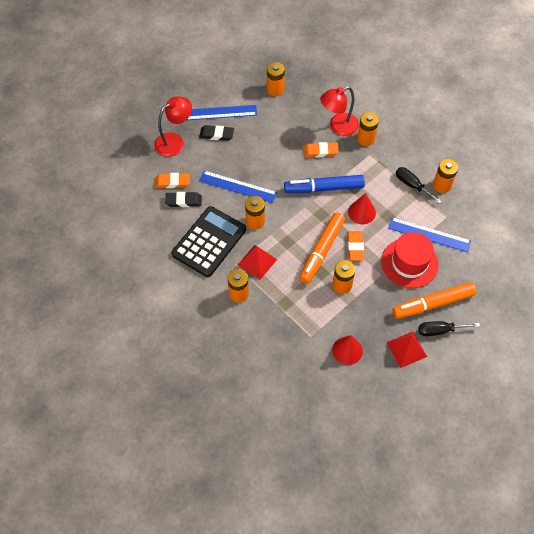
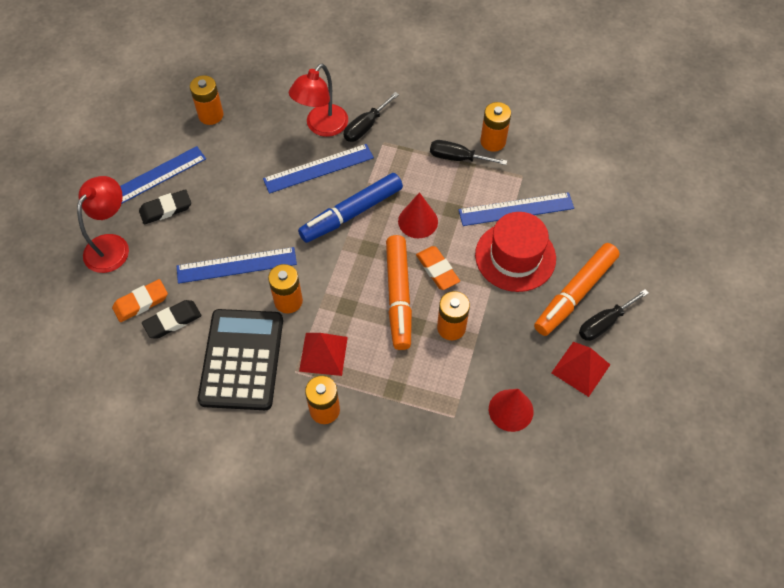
camera: 30 degrees left, 0 degrees up
orange eraser [303,142,339,158] -> blue ruler [263,144,374,194]
orange battery [357,112,379,146] -> black screwdriver [344,92,399,142]

